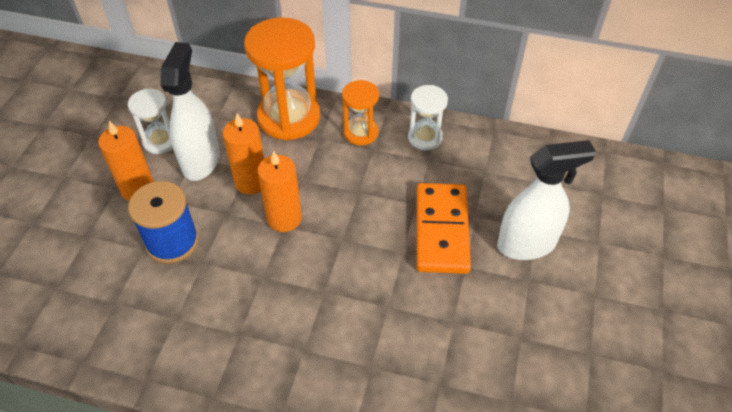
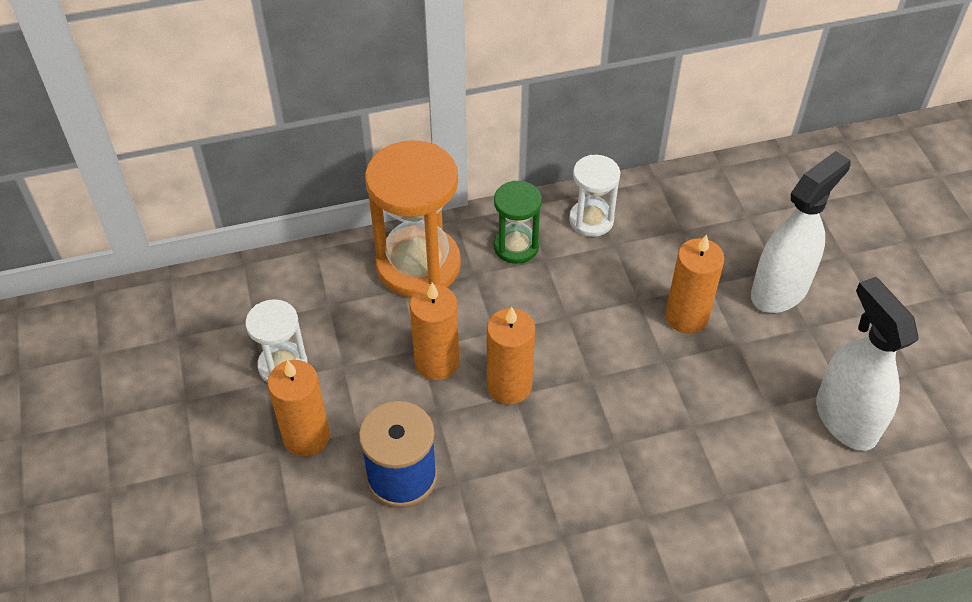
camera: 30 degrees left, 0 degrees up
white spray bottle [160,42,220,181] -> white spray bottle moved to [816,277,918,451]
orange hourglass [342,80,379,145] -> green hourglass [494,181,542,264]
orange domino [416,183,471,274] -> orange candle [665,234,725,334]

